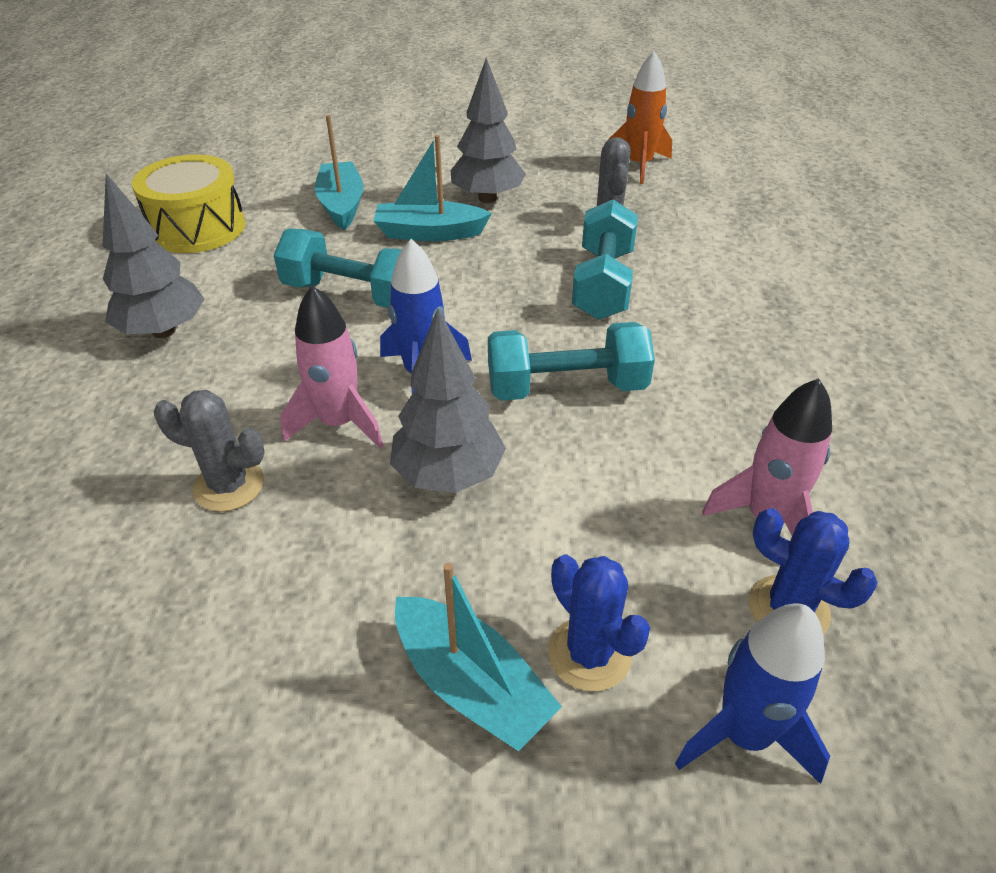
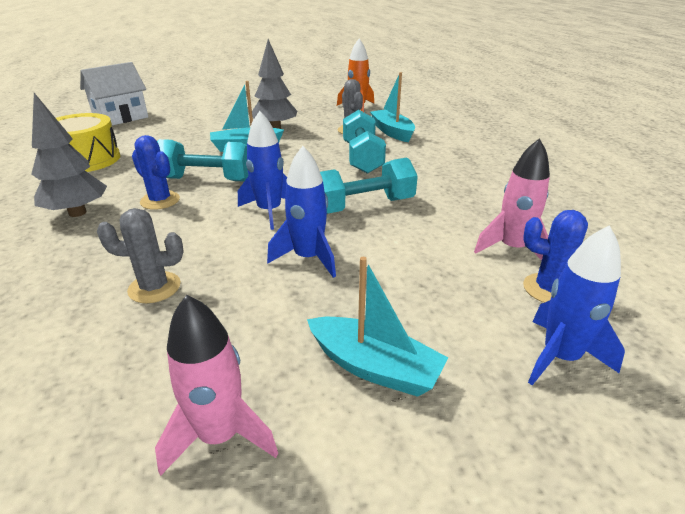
camera: 15 degrees left, 10 degrees down
pink rocket [280,286,384,448] -> pink rocket moved to [155,295,278,476]
turquoise boat [315,115,364,230] -> turquoise boat moved to [370,72,415,142]
grey tree [390,308,506,493] -> blue rocket [267,146,336,278]
blue cactus [548,555,650,691] -> blue cactus moved to [132,135,180,210]
none -> white house [80,62,148,125]

